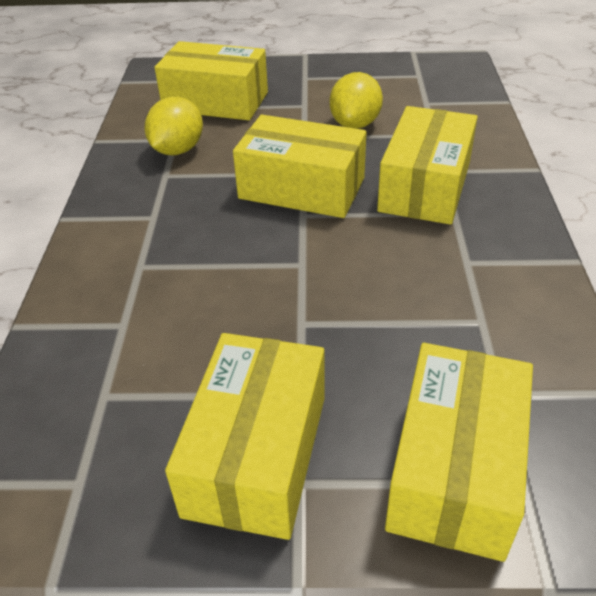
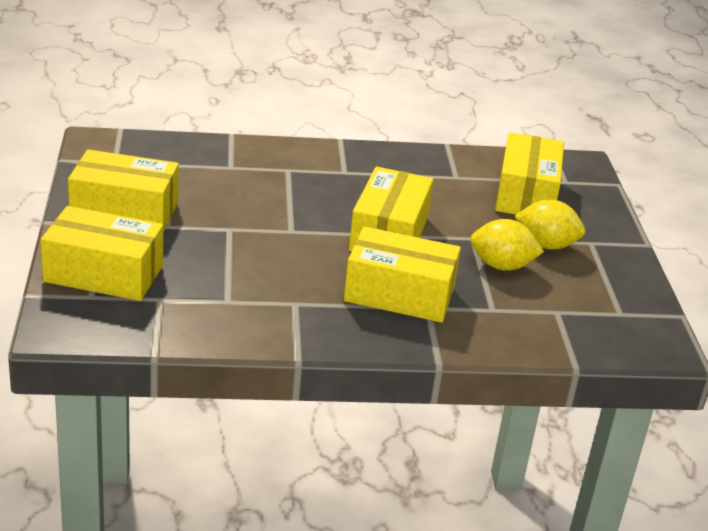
camera: 80 degrees right, 10 degrees down
yellow lemon [144,97,203,155] -> yellow lemon moved to [515,200,585,250]

